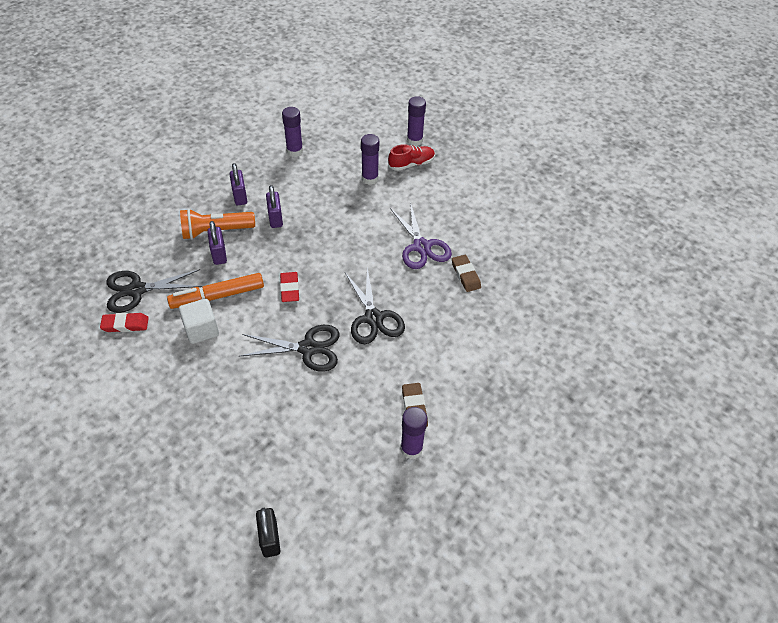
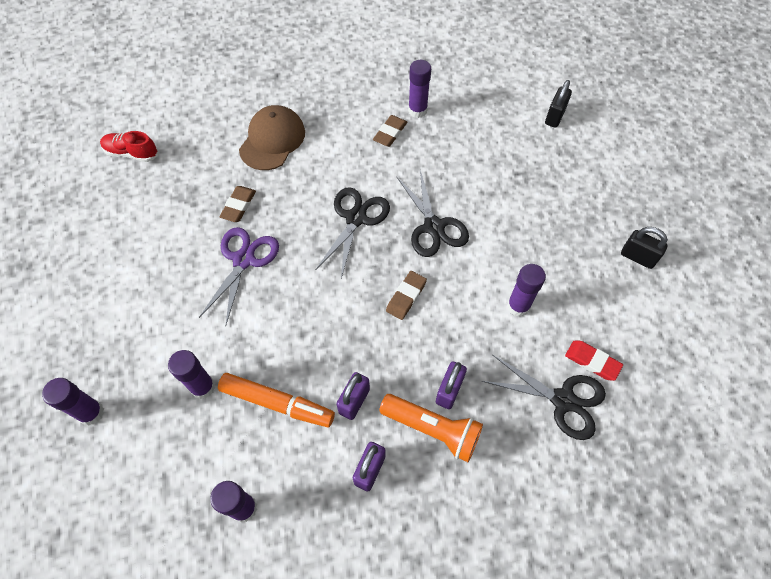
camera: 140 degrees left, 10 degrees up
orange marker [167,273,264,309] -> orange marker moved to [218,373,335,427]
white cube [179,298,219,344] -> purple glue stick [507,264,546,317]
black scissors [240,325,340,372] -> black scissors turned 150 degrees counterclockwise [397,170,469,257]
red eraser [280,272,299,302] -> brown eraser [386,271,427,320]
red shoe [388,144,435,171] -> red shoe moved to [100,131,158,162]
none -> brown cap [239,105,305,170]
none -> black padlock [621,227,668,269]

